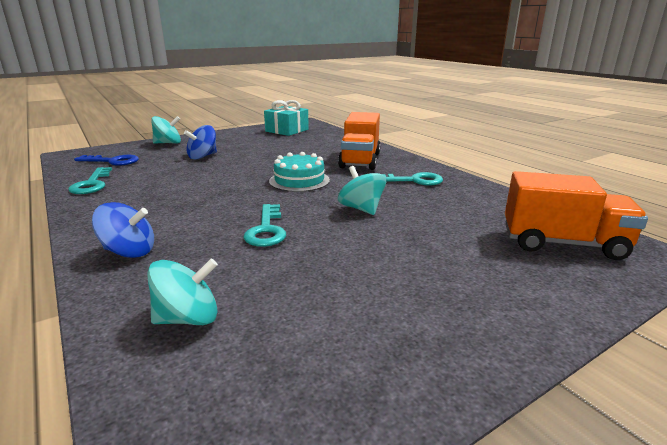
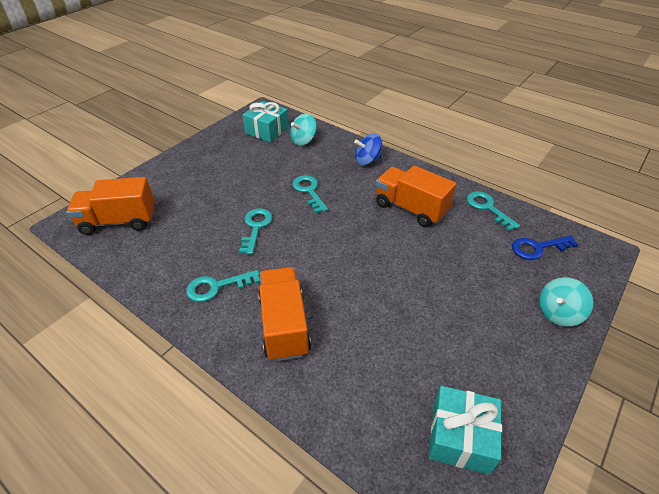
camera: 160 degrees right, 20 degrees up
blue spinning top [184,125,217,160] -> none
turquoise cake [269,152,330,192] -> none
turquoise spinning top [338,166,386,215] -> turquoise key [239,208,272,255]
none -> turquoise gift [242,101,289,142]
none -> orange truck [376,165,456,227]

